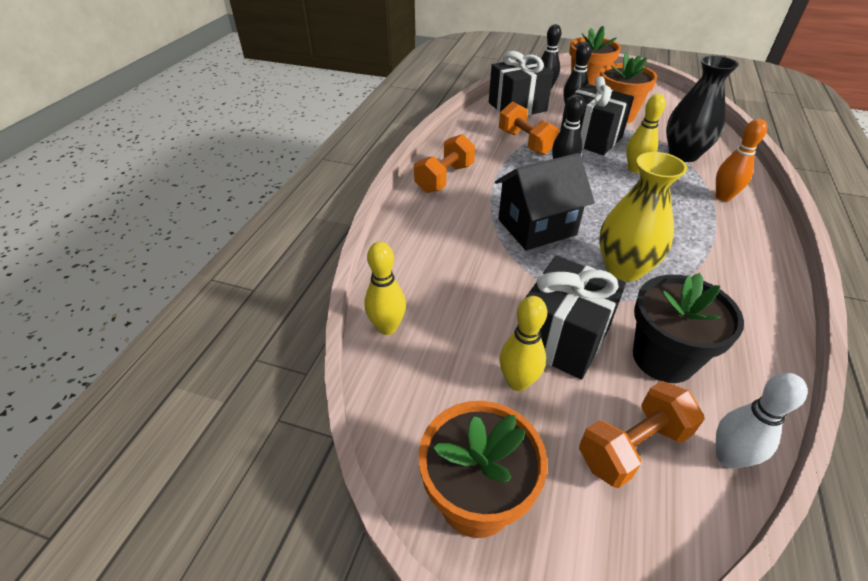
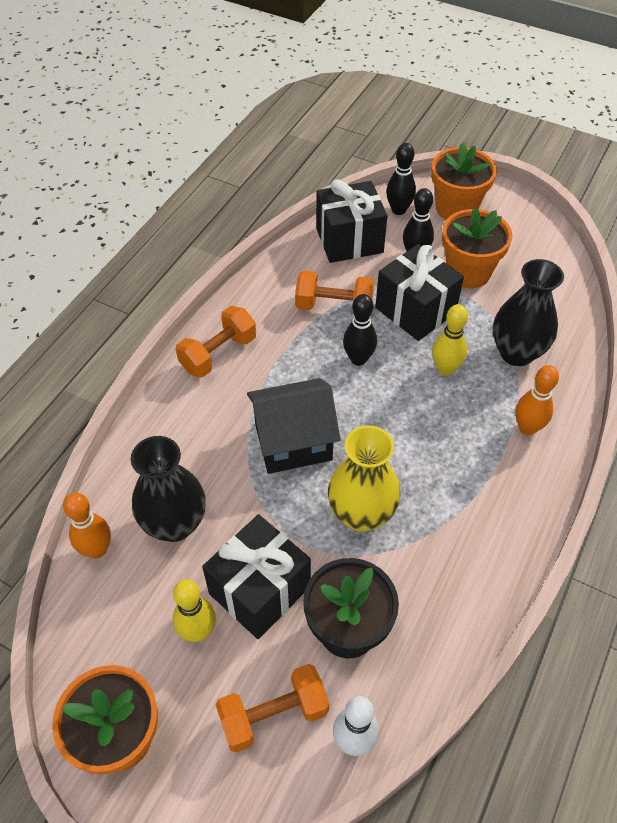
camera: 10 degrees right, 10 degrees up
yellow bowling pin [364,242,406,335] -> orange bowling pin [63,493,111,559]
orange dumbbell [499,102,559,155] -> orange dumbbell turned 60 degrees counterclockwise [295,271,374,312]
none -> black vase [131,436,206,542]

